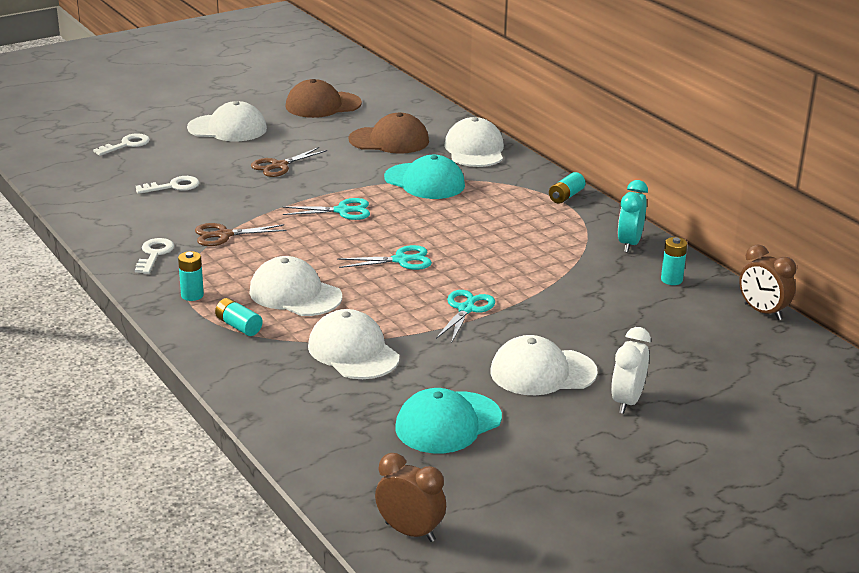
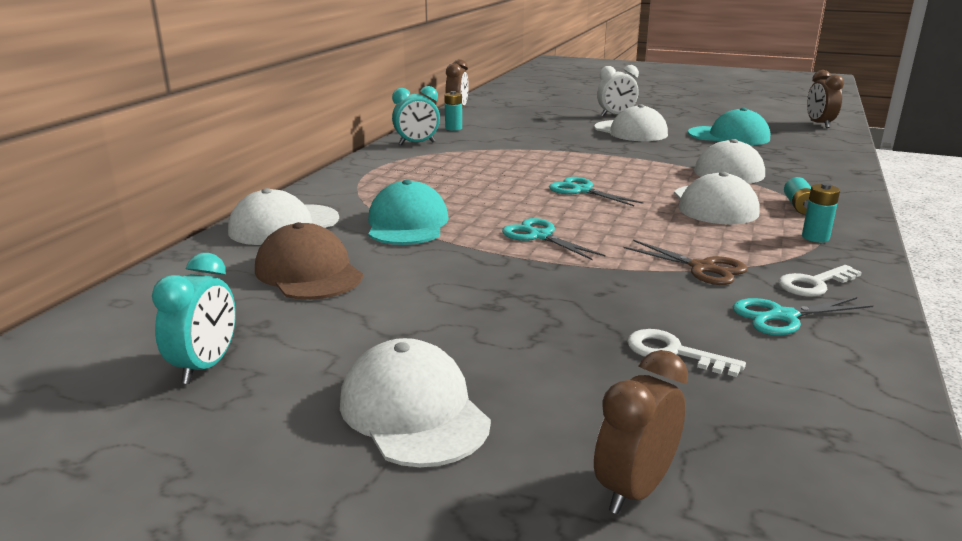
camera: 125 degrees left, 5 degrees down
white key [93,133,150,156] -> brown clock [594,350,688,514]
brown scissors [251,147,327,177] -> none
brown cap [286,79,362,118] -> turquoise clock [152,253,236,384]
turquoise scissors [436,290,495,344] -> turquoise scissors moved to [732,297,874,336]
turquoise battery [549,172,585,204] -> none

